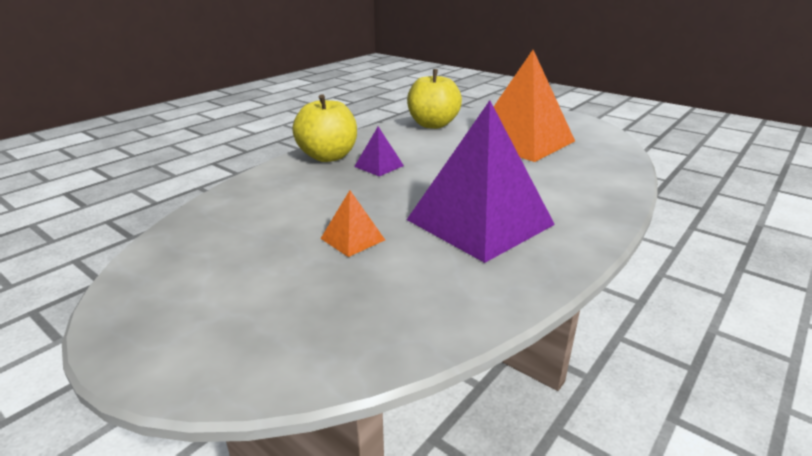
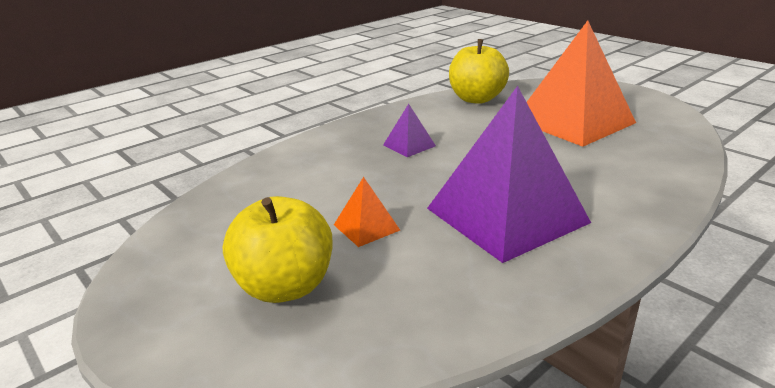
camera: 10 degrees right, 0 degrees up
yellow apple [292,94,357,162] -> yellow apple moved to [223,196,333,303]

